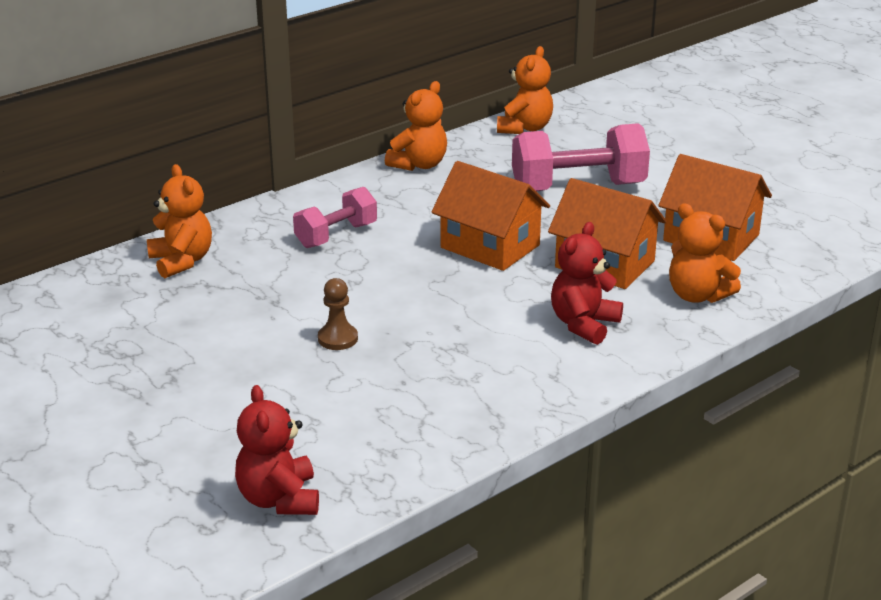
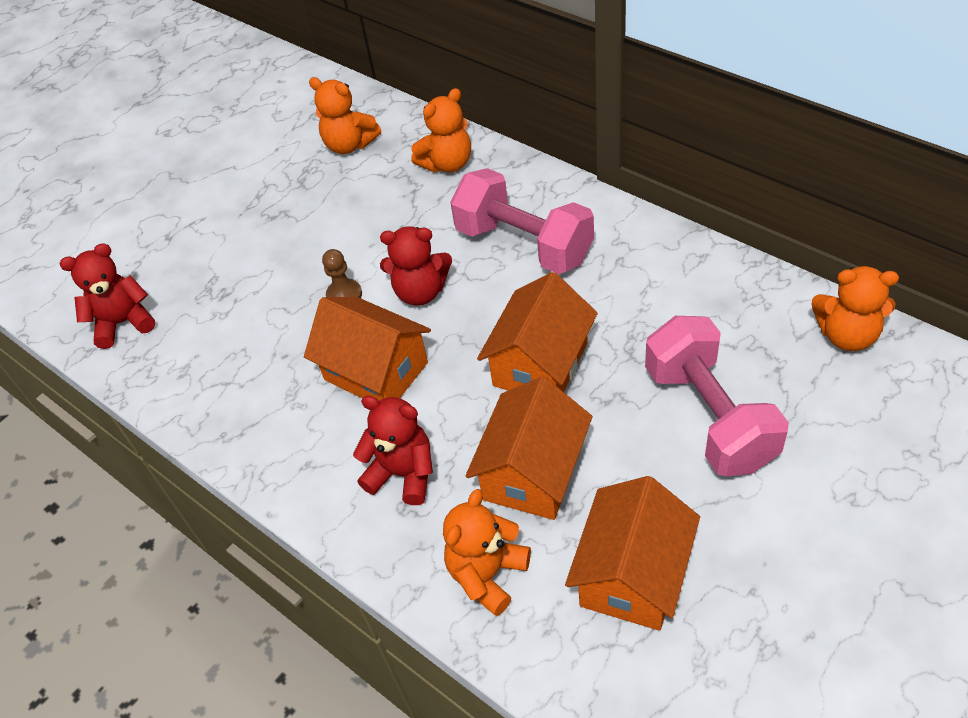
camera: 85 degrees right, 20 degrees up
pink dumbbell [293,187,377,248] -> pink dumbbell [450,168,594,274], size x1.65
orange teddy bear [385,81,447,171] -> orange teddy bear moved to [309,77,381,154]
none -> orange house [304,297,431,401]
none -> red teddy bear [380,227,452,306]

